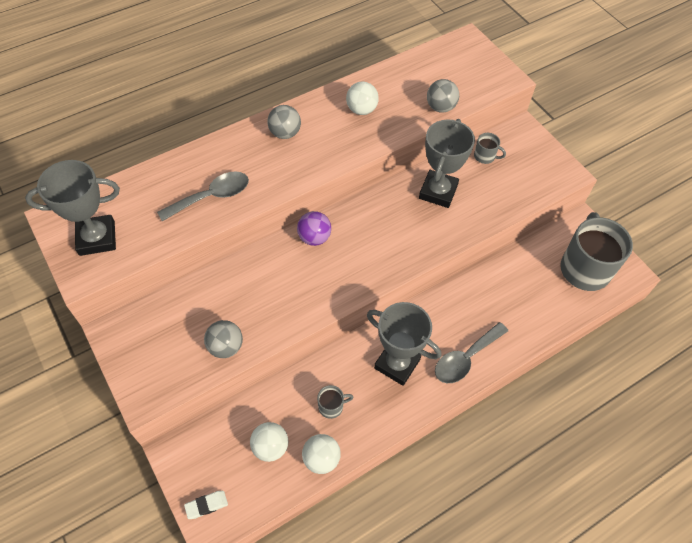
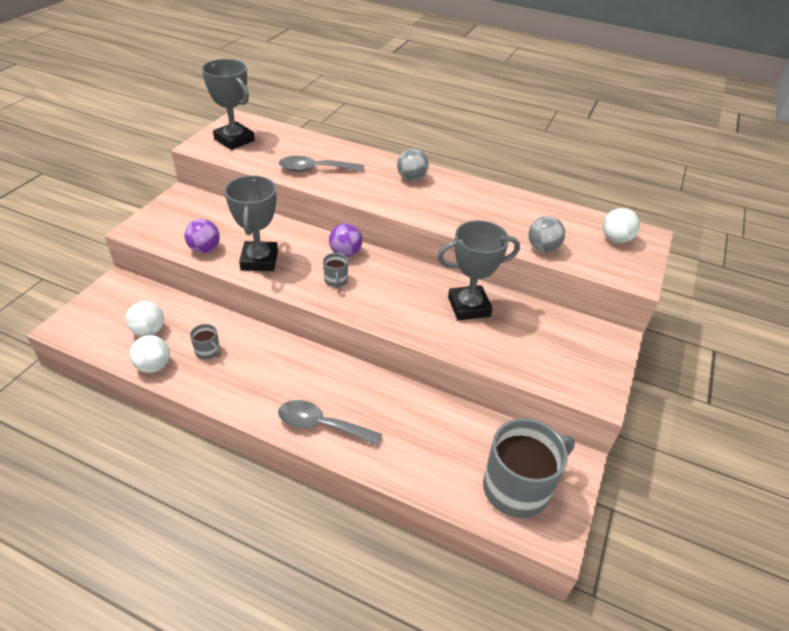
camera: 55 degrees right, 15 degrees down
grey spoon [157,171,249,221] -> grey spoon turned 150 degrees clockwise [279,156,364,172]
white eraser [184,491,228,519] -> none
grey ball [204,320,243,358] -> purple ball [185,219,220,253]
white ball [346,82,379,115] -> white ball moved to [603,208,640,243]
grey trophy [367,302,441,386] -> grey trophy moved to [224,175,278,271]
grey mug [474,133,506,164] -> grey mug moved to [323,253,348,288]

